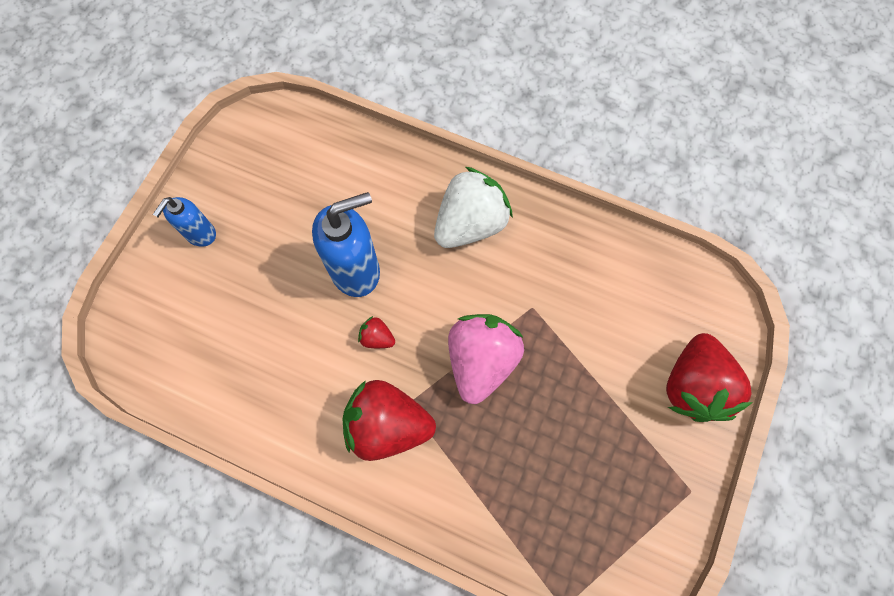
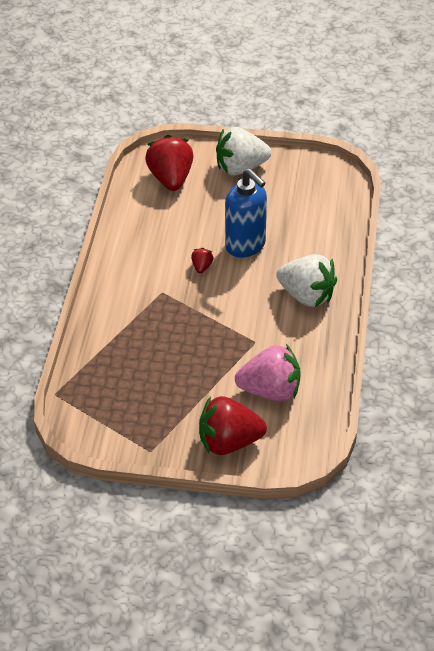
camera: 75 degrees right, 25 degrees down
blue soap dispenser [153,197,216,247] -> white strawberry [216,127,271,175]
red strawberry [343,380,436,461] -> red strawberry moved to [145,135,194,191]
pink strawberry [448,314,524,404] -> pink strawberry moved to [235,344,301,401]

